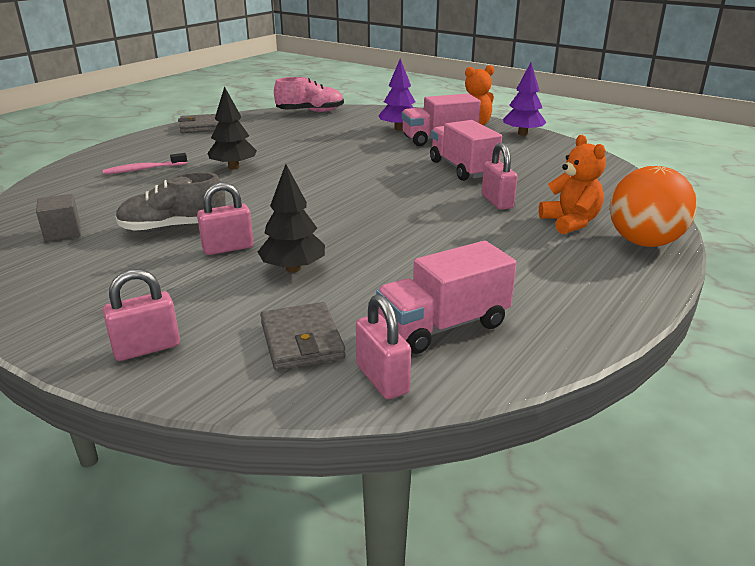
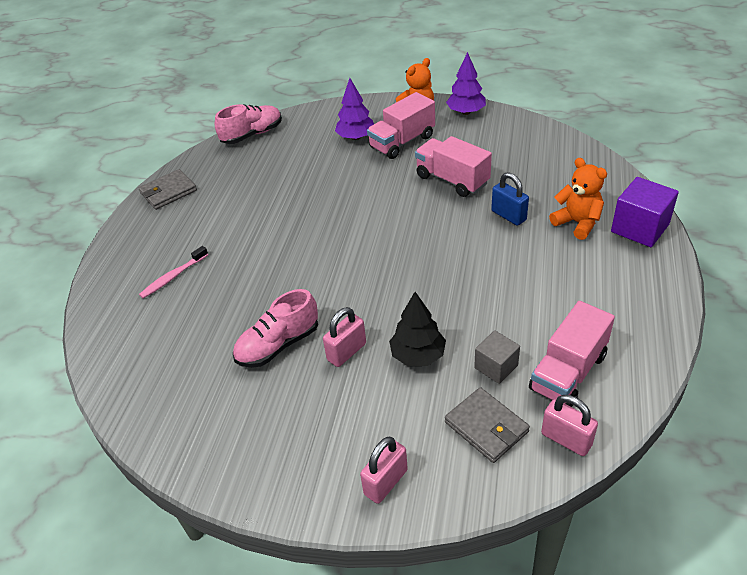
camera: 20 degrees left, 15 degrees up
grey cube [36,194,81,241] -> grey cube moved to [474,330,520,384]
grey shoe [116,172,226,232] -> pink shoe [233,289,318,368]
black tree [207,86,257,169] -> none
pink padlock [482,143,518,210] -> blue padlock [491,172,529,226]
orange ball [610,166,697,247] -> purple cube [611,177,679,247]

